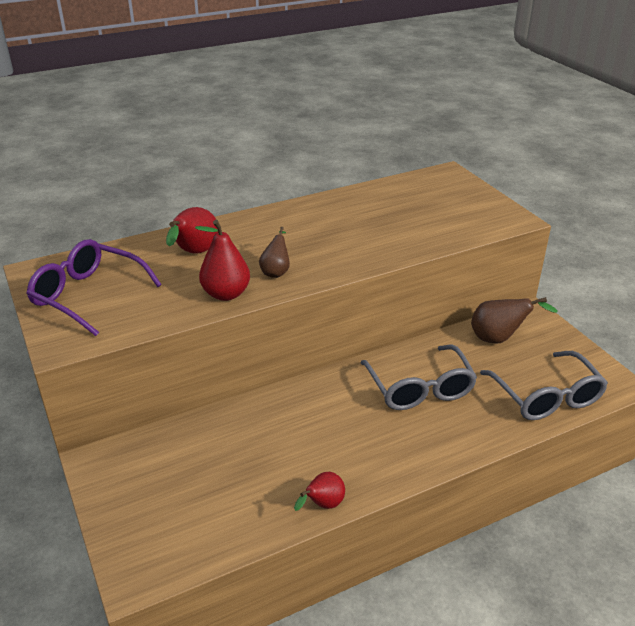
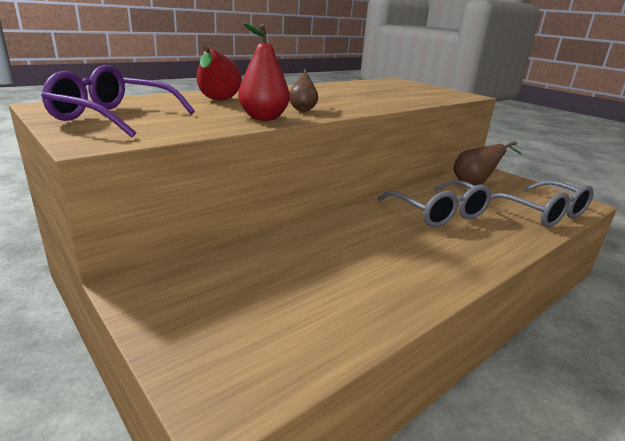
camera: 15 degrees left, 10 degrees down
red pear [294,472,345,511] -> none

